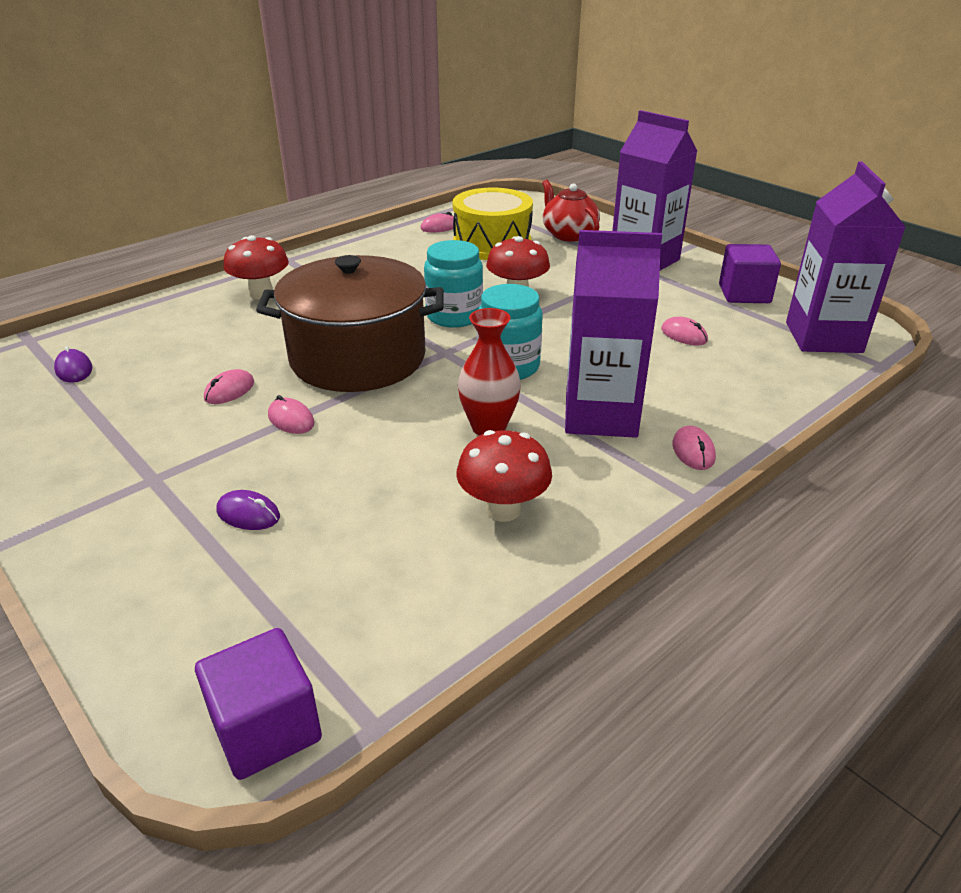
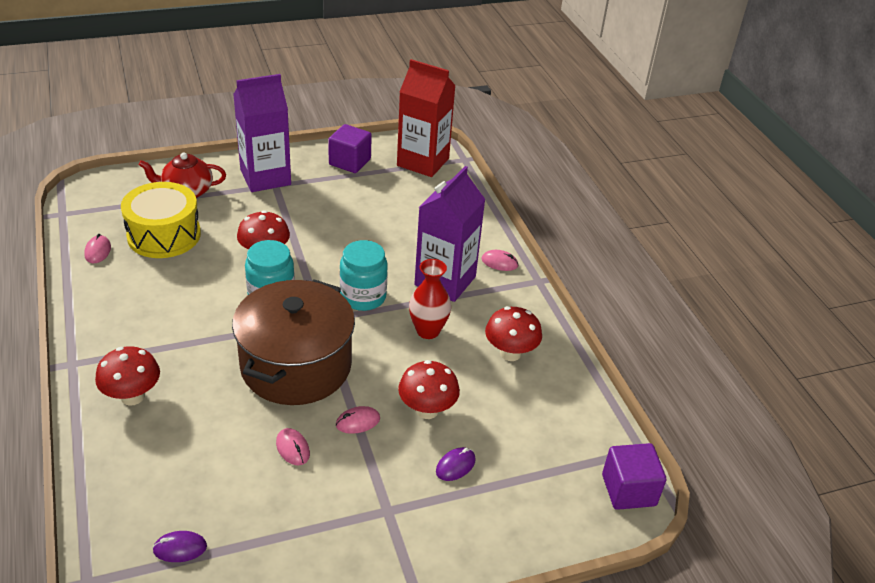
camera: 70 degrees left, 5 degrees up
pink mouse [661,317,708,346] -> none
purple carton [786,162,905,353] -> red carton [397,59,456,177]
none -> red mushroom [398,360,460,419]

